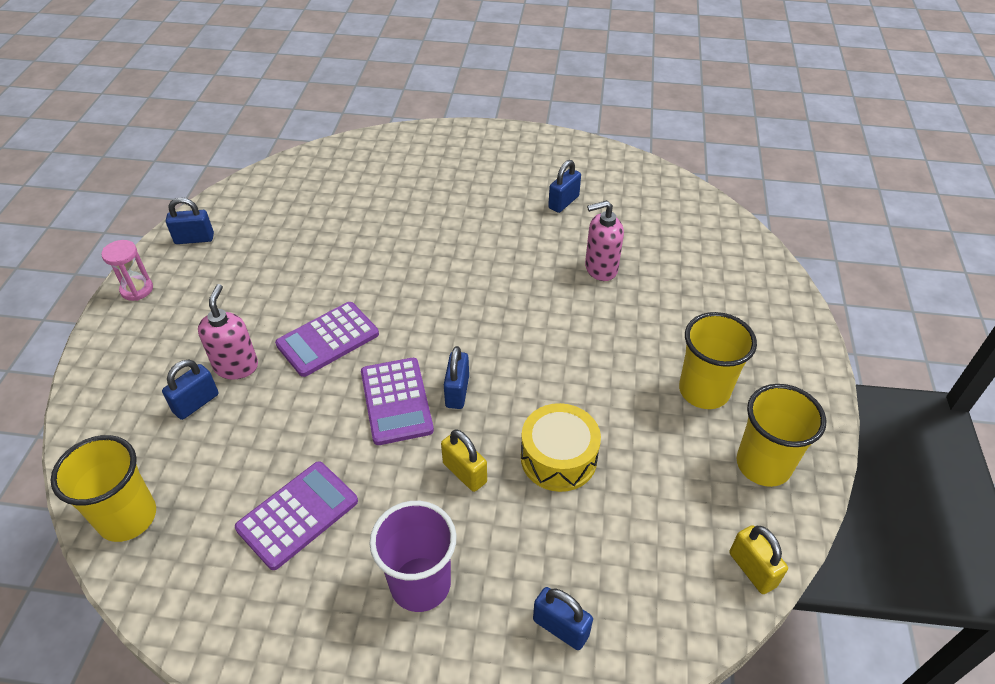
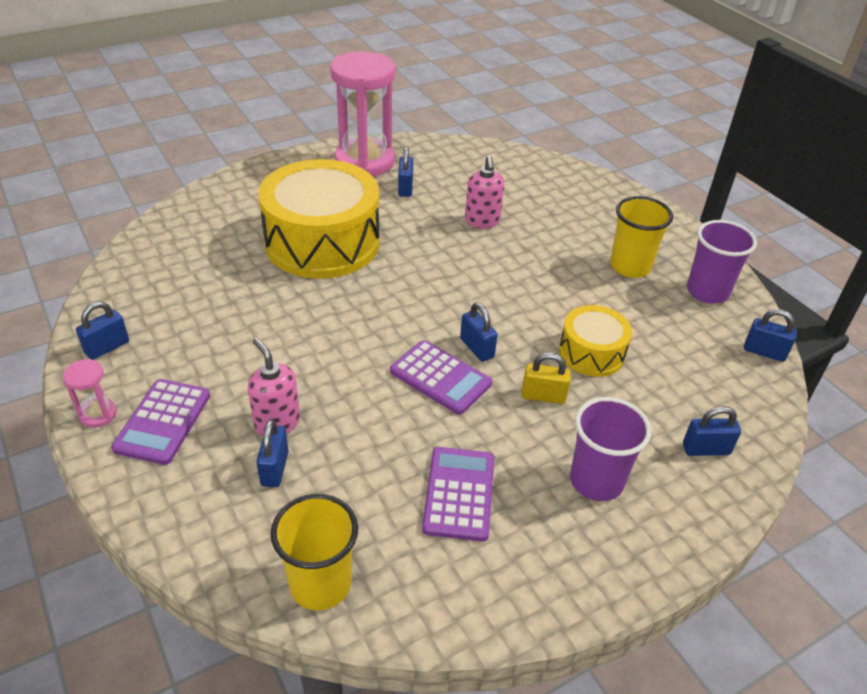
camera: 40 degrees left, 5 degrees down
purple calculator [275,302,379,377] -> purple calculator moved to [111,379,210,465]
pink soap dispenser [585,200,624,281] -> pink soap dispenser turned 45 degrees counterclockwise [465,155,504,229]
yellow padlock [730,525,788,594] -> blue padlock [744,309,797,362]
yellow cup [737,384,826,487] -> purple cup [687,220,757,304]
none -> yellow drum [258,159,380,279]
none -> pink hourglass [330,51,396,176]

